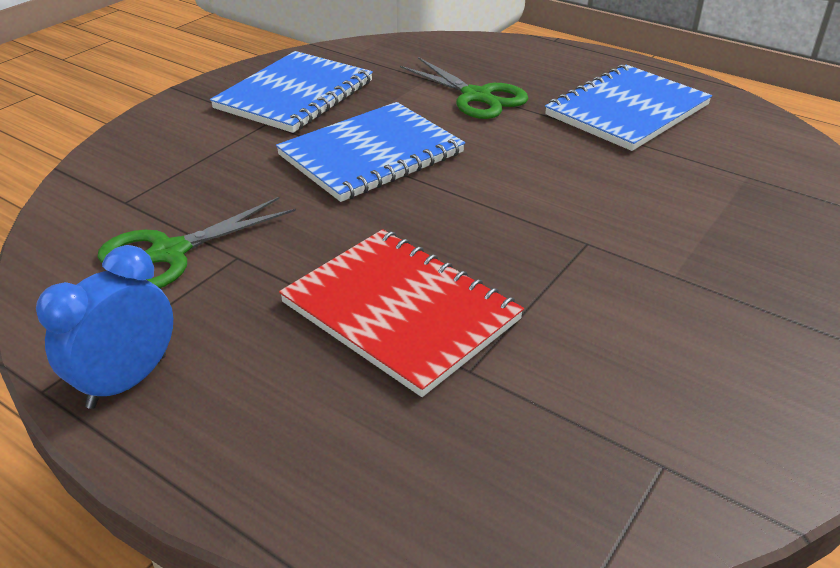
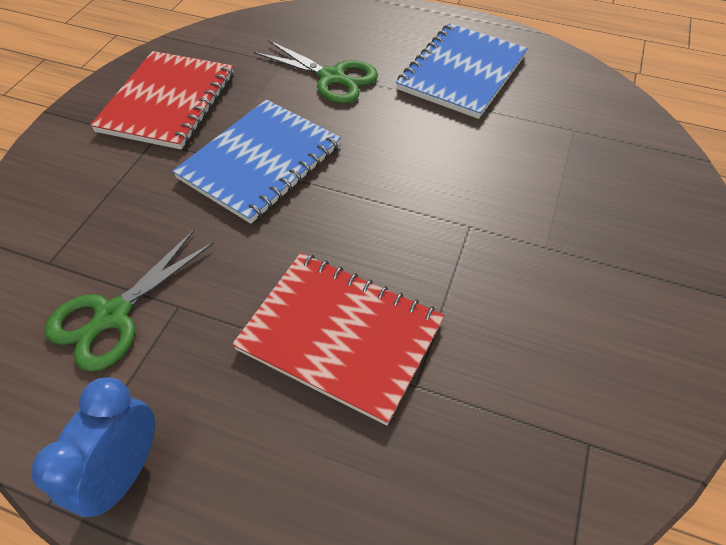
camera: 15 degrees left, 15 degrees up
blue notebook [210,51,373,133] -> red notebook [90,51,234,150]

